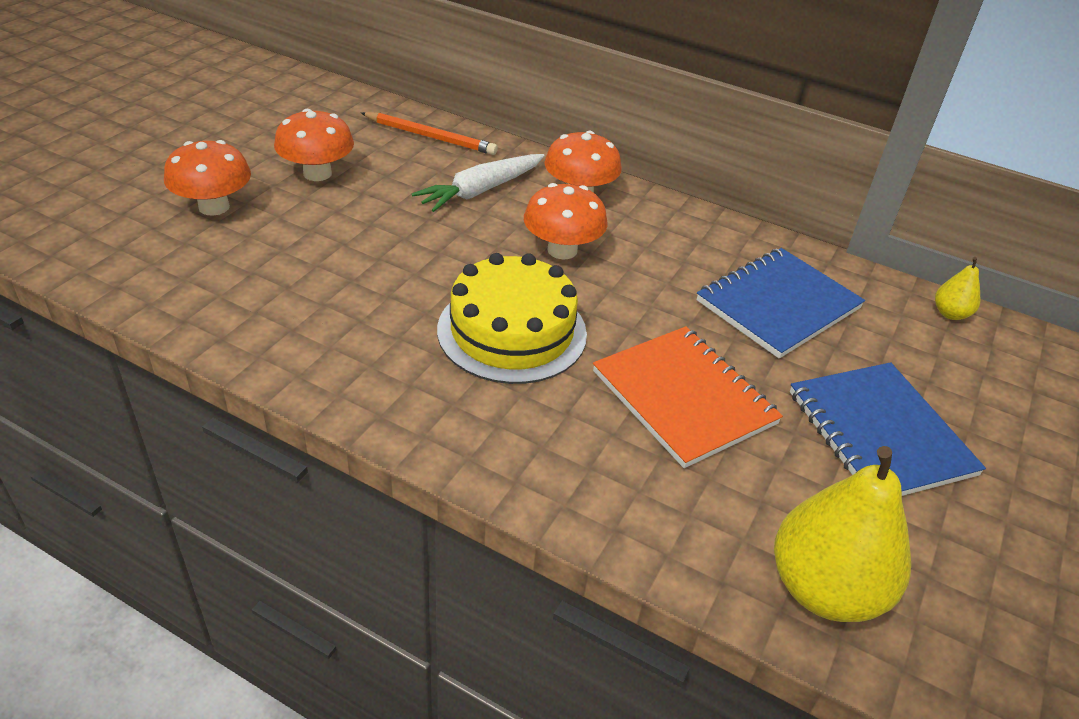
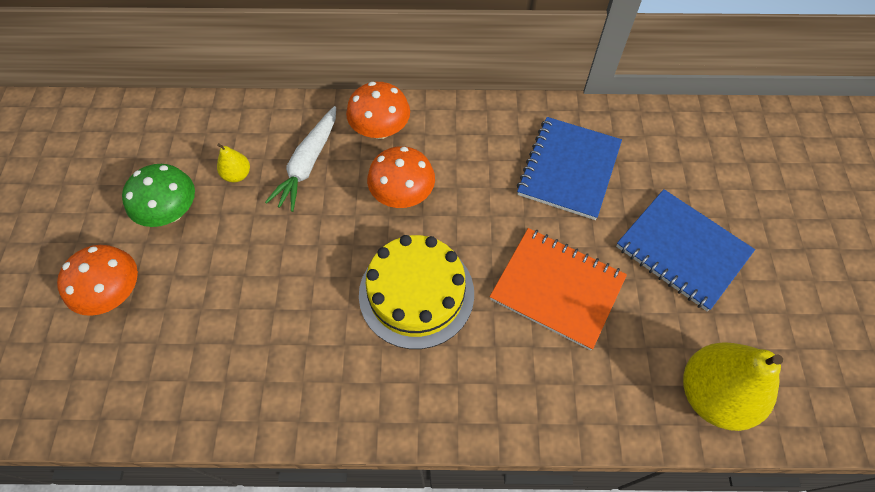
camera: 25 degrees left, 20 degrees up
orange mushroom [274,109,354,181] -> green mushroom [122,164,195,227]
orange pencil [361,112,498,155] -> none
yellow pear [935,257,980,320] -> yellow pear moved to [217,143,250,182]

